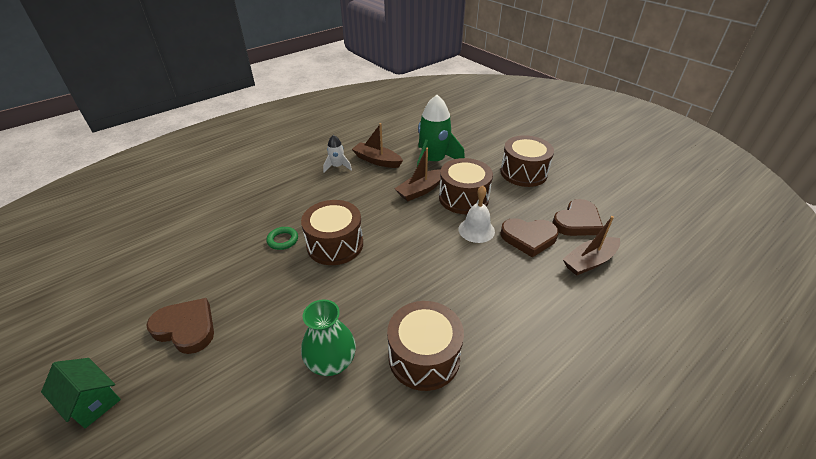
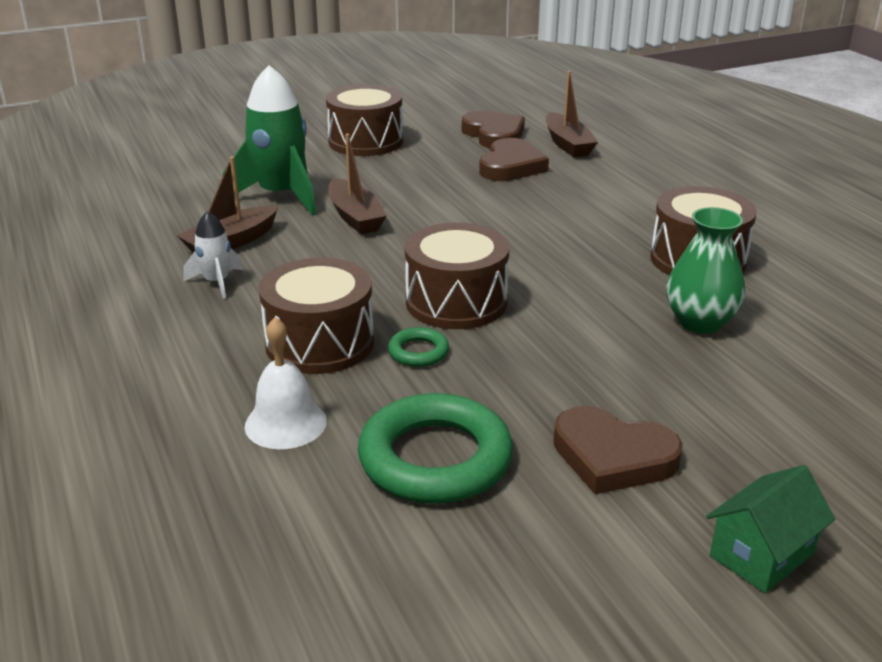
camera: 75 degrees left, 10 degrees down
brown heart [146,298,214,354] -> brown heart turned 105 degrees counterclockwise [553,406,683,494]
brown drum [439,158,493,214] -> brown drum moved to [259,258,374,374]
white bell [459,186,495,243] -> white bell moved to [245,317,327,449]
none -> green ring [358,393,513,504]

